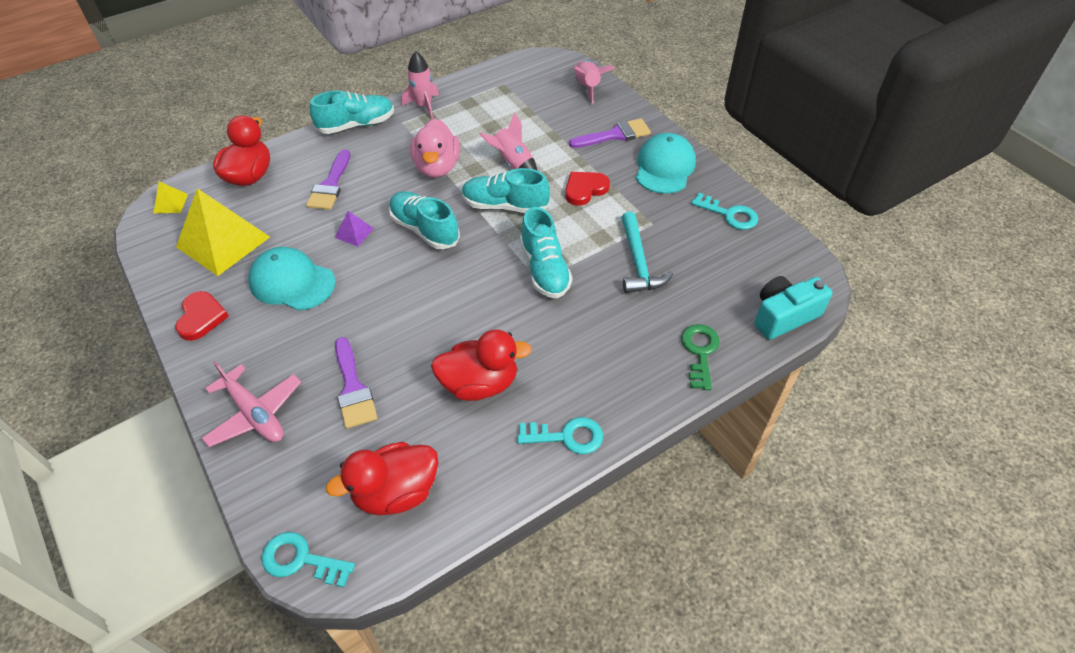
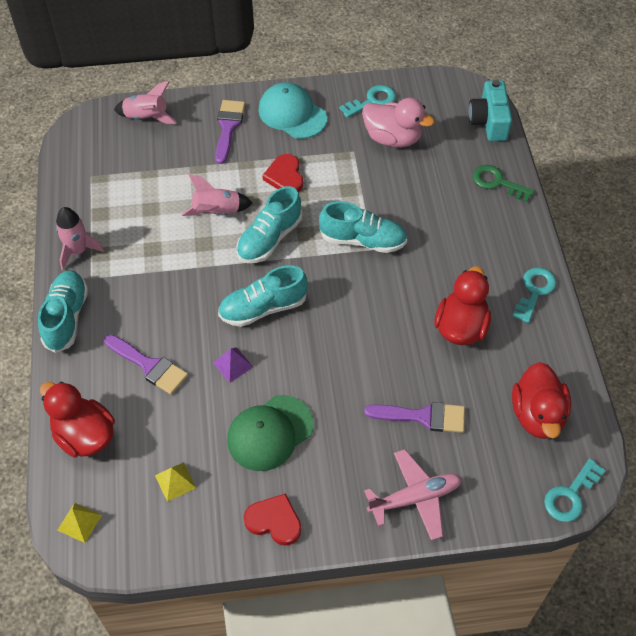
camera: 65 degrees left, 5 degrees up
yellow pyramid [176,188,270,276] -> yellow pyramid [155,462,196,502], size x0.43
turquoise cap [248,247,336,311] -> green cap [227,395,314,471]
pink duck [410,119,460,178] -> pink duck moved to [362,98,435,148]
turquoise hammer [621,211,673,293] -> none

